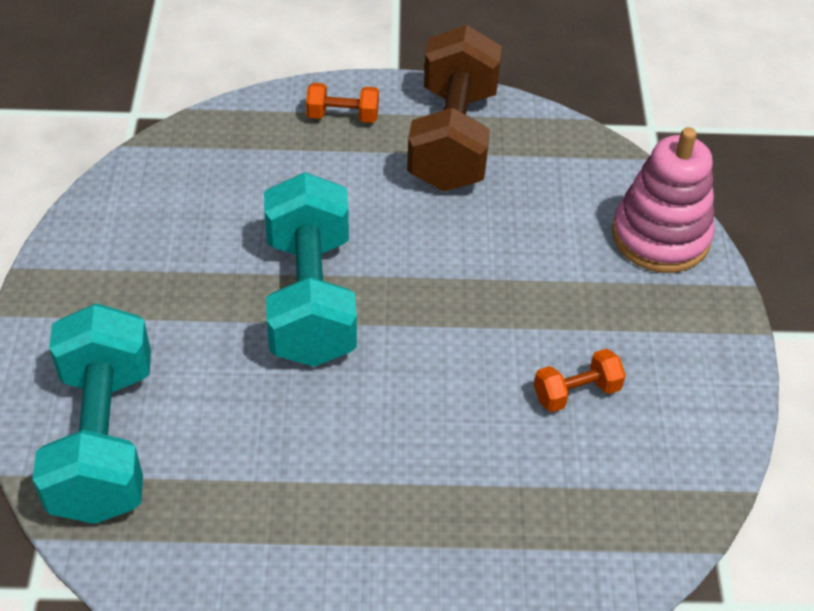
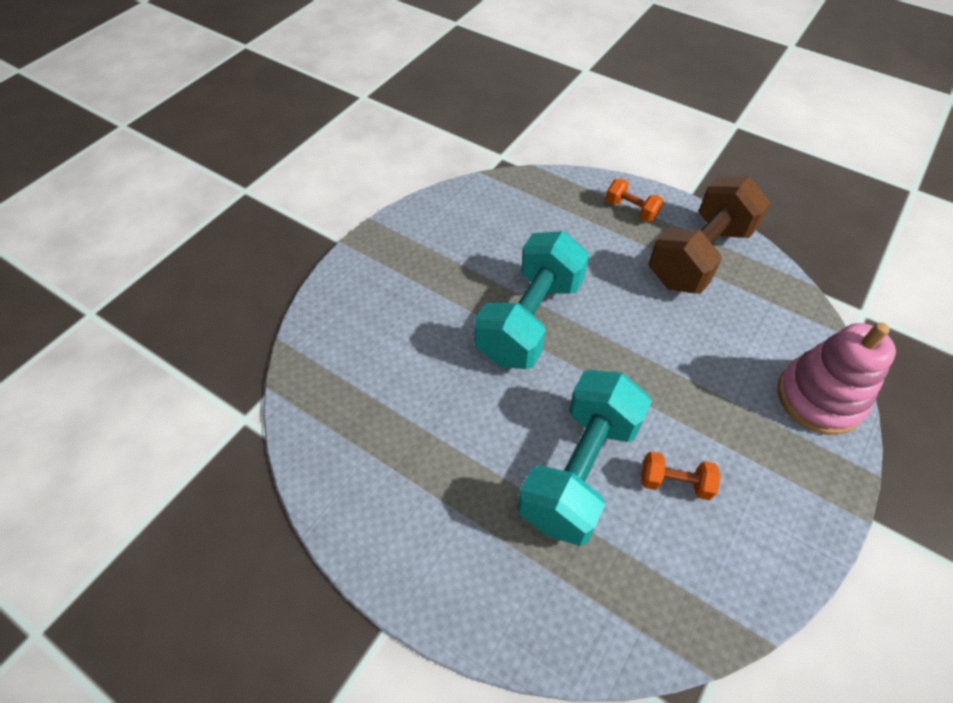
camera: 35 degrees right, 5 degrees up
turquoise dumbbell [32,303,151,524] -> turquoise dumbbell moved to [518,370,652,546]

